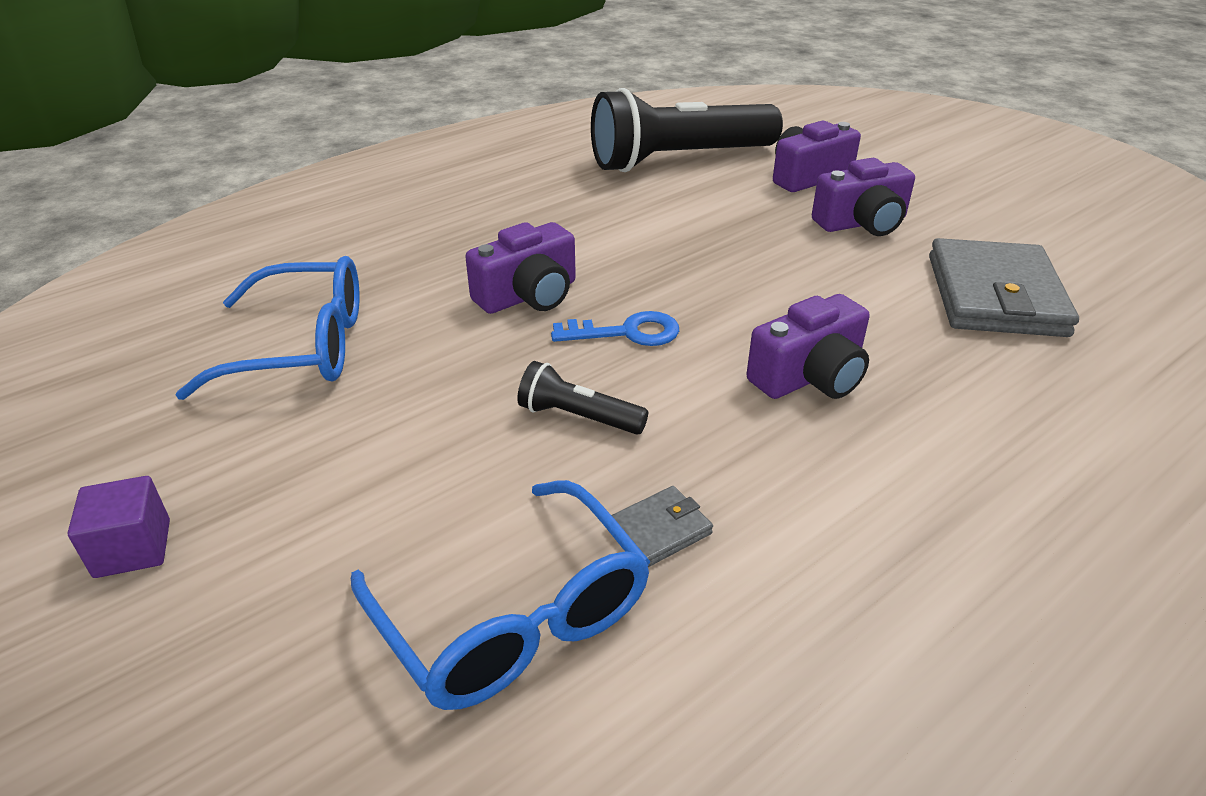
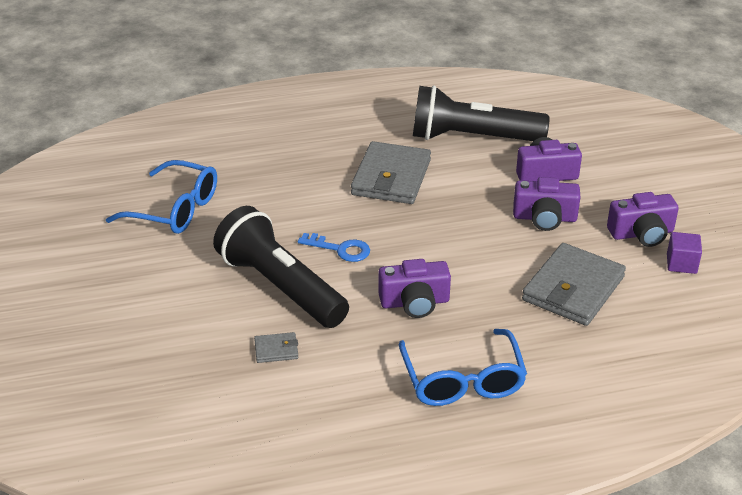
camera: 25 degrees right, 0 degrees up
purple cube [67,476,170,578] -> purple cube moved to [667,232,702,274]
blue glasses [351,480,650,710] -> blue glasses moved to [399,329,527,406]
purple camera [465,222,576,314] -> purple camera moved to [607,192,679,247]
black flashlight [517,361,648,435] -> black flashlight [213,206,349,328], size x2.32
none -> grey wallet [351,141,431,204]

